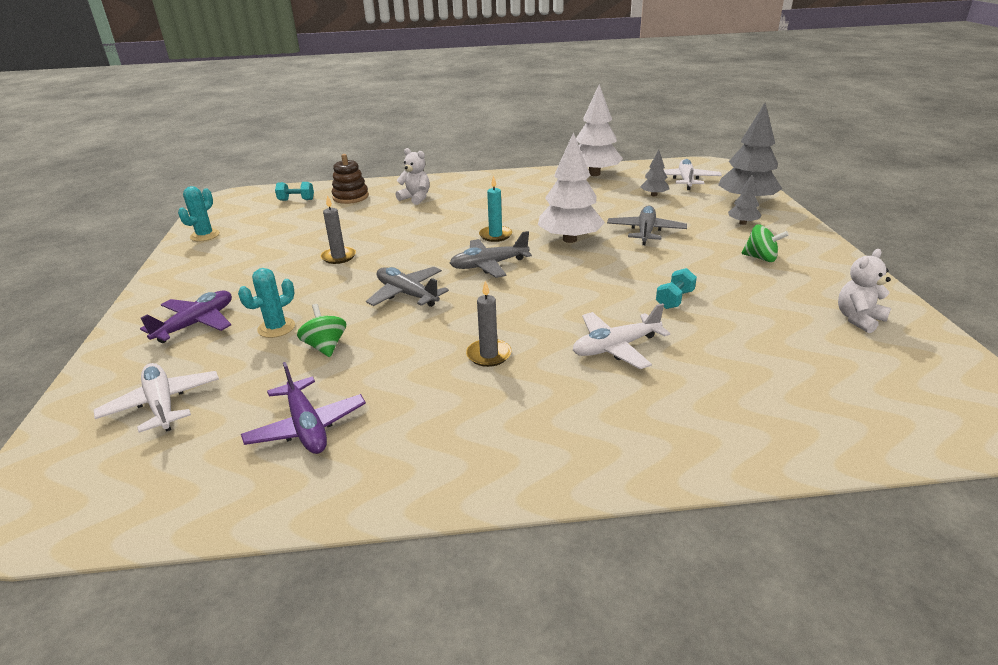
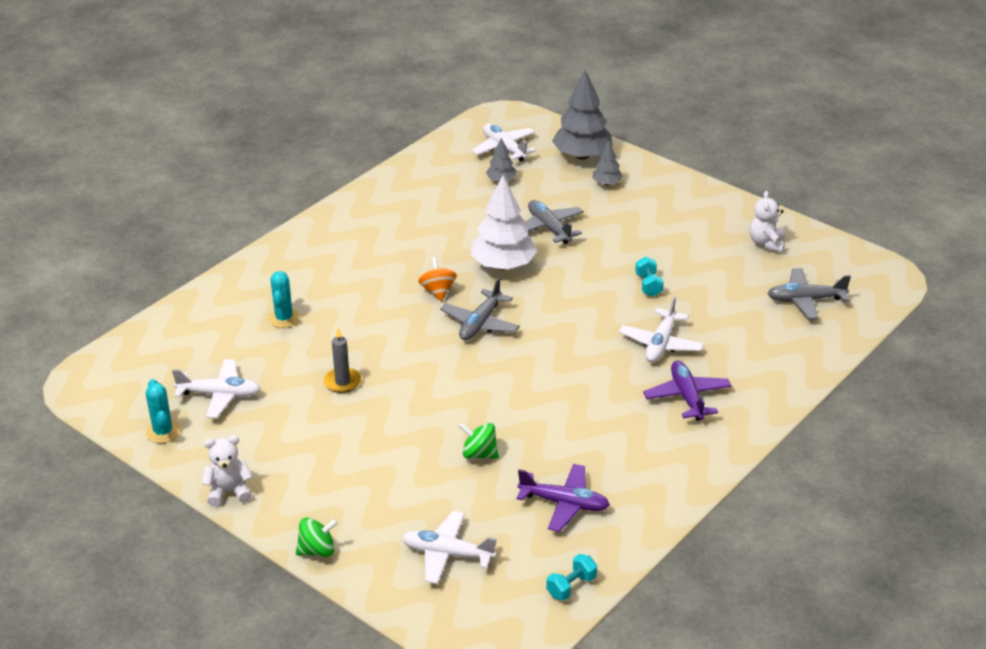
camera: 45 degrees left, 5 degrees up
purple plane [140,291,232,343] -> purple plane moved to [643,361,732,421]
turquoise cactus [238,268,295,338] -> turquoise cactus moved to [268,271,300,328]
turquoise dumbbell [275,182,314,201] -> turquoise dumbbell moved to [546,554,597,601]
brown stacking toy [332,154,369,204] -> none
grey plane [366,267,449,307] -> grey plane moved to [767,268,851,319]
white teddy bear [396,148,430,205] -> white teddy bear moved to [201,435,253,507]
grey candle [466,281,511,367] -> none
turquoise candle [479,175,512,242] -> orange spinning top [418,257,457,301]
white tree [576,84,623,176] -> none
green spinning top [742,225,789,262] -> green spinning top moved to [296,518,338,557]
none -> white plane [172,359,261,418]

